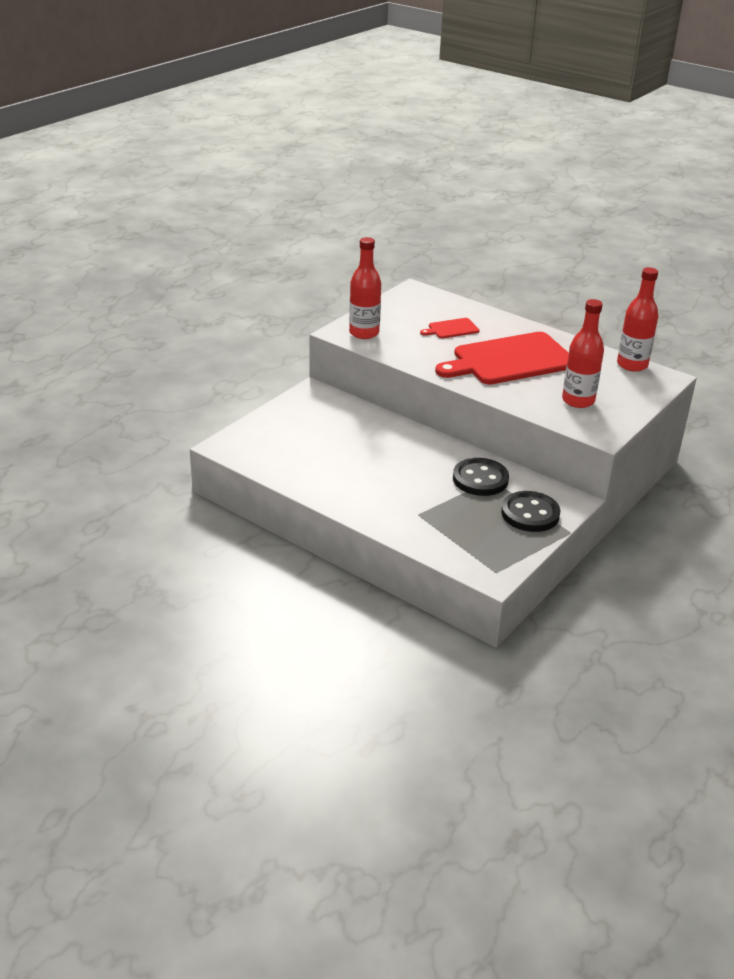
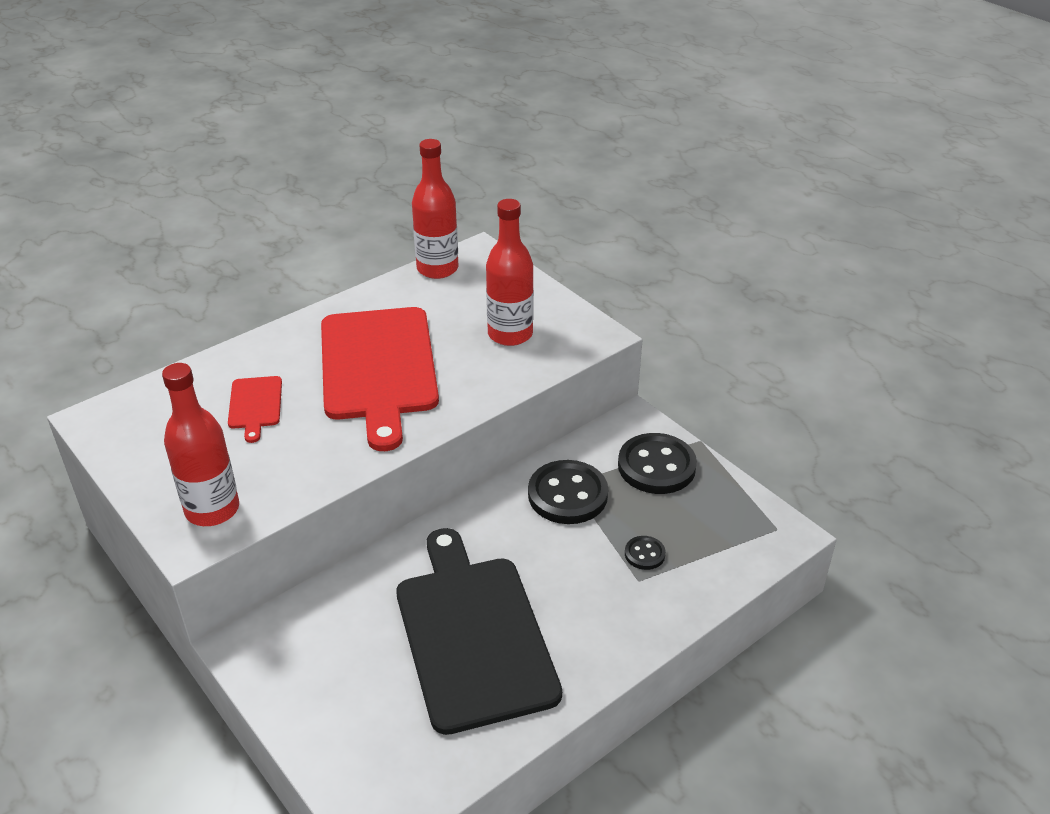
camera: 75 degrees left, 5 degrees up
none -> black cutting board [396,528,562,735]
none -> black button [625,536,666,570]

